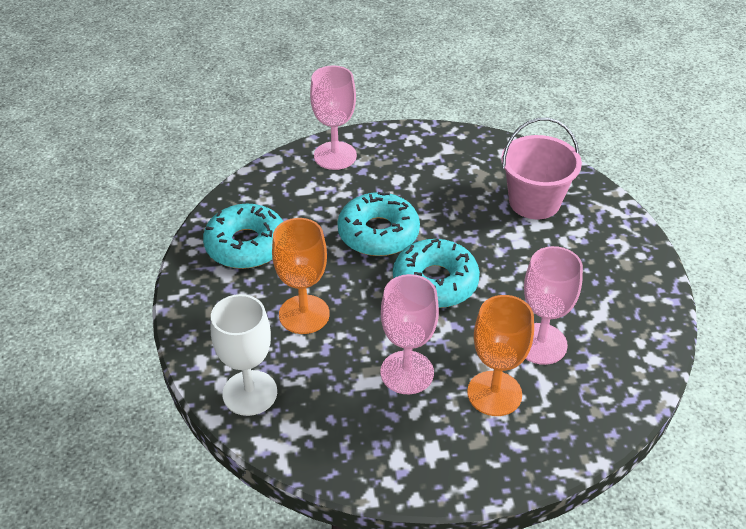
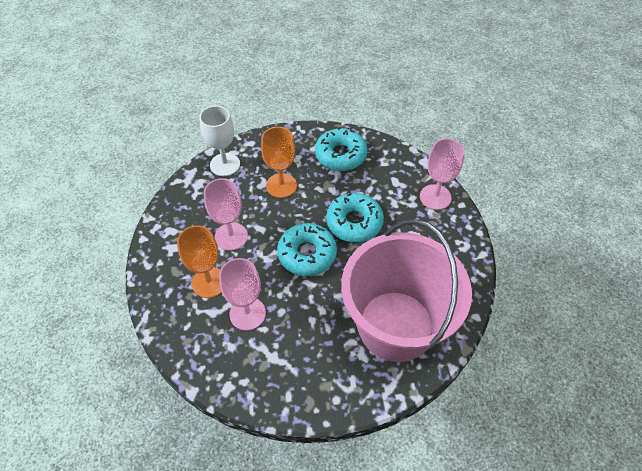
camera: 90 degrees right, 10 degrees up
pink bucket [501,118,582,219] -> pink bucket [341,219,472,362], size x1.84

